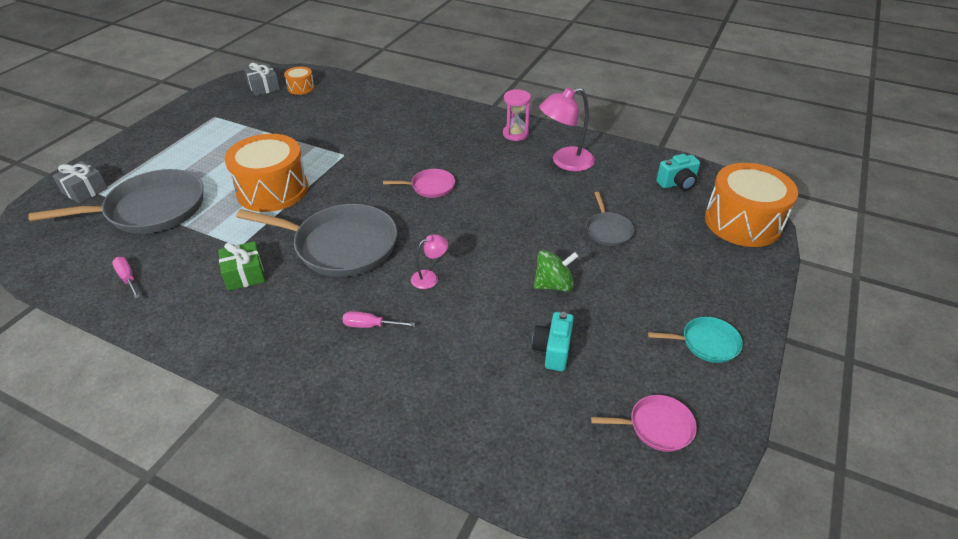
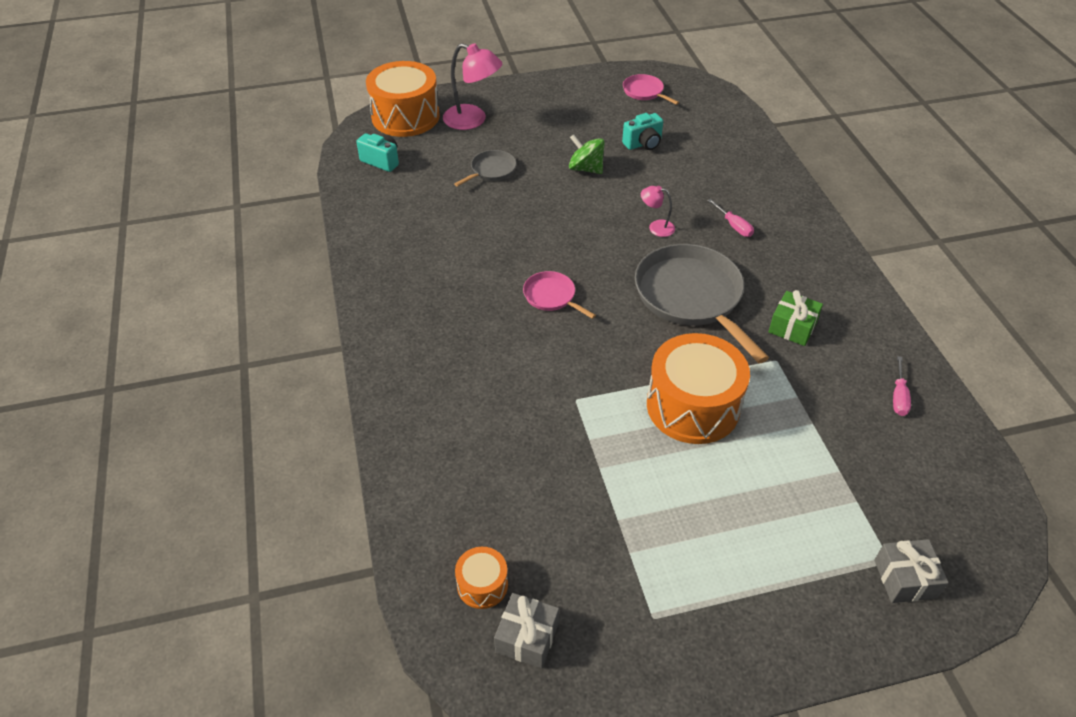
camera: 130 degrees left, 5 degrees up
grey pan [28,169,204,234] -> none
pink hourglass [503,89,531,141] -> none
pink lamp [539,87,595,171] -> pink lamp moved to [443,43,502,130]
turquoise pan [648,317,743,363] -> none

